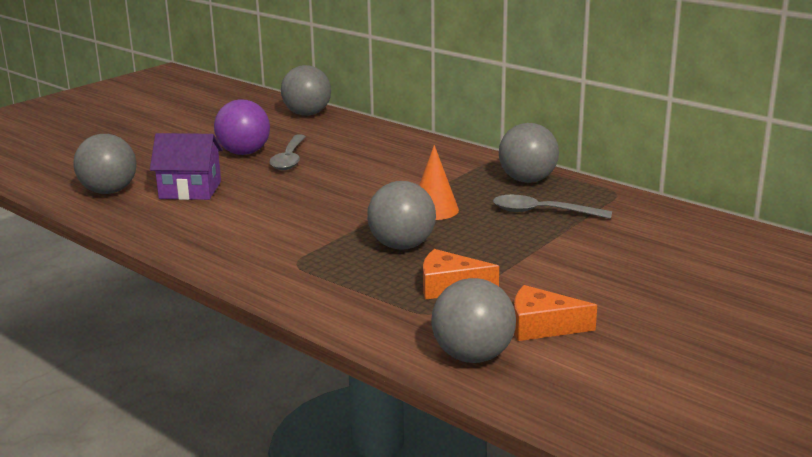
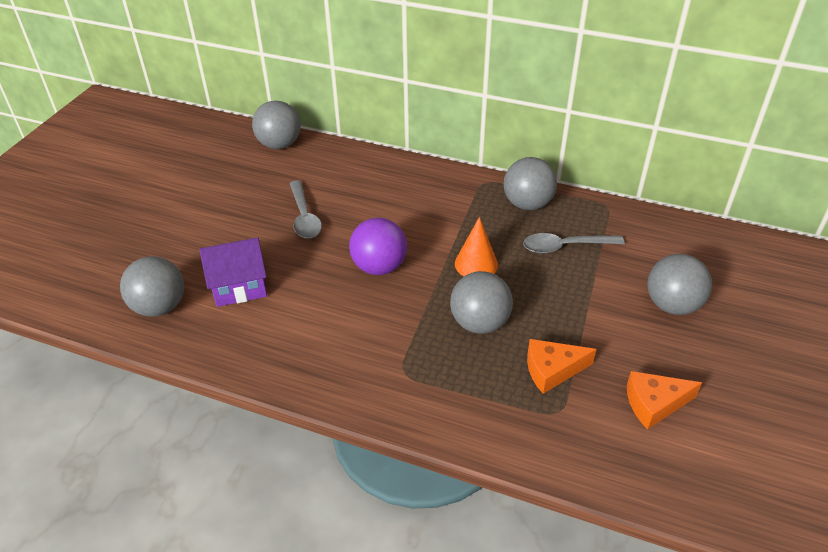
camera: 20 degrees left, 20 degrees up
purple ball [214,99,270,155] -> purple ball moved to [349,217,407,275]
grey ball [431,278,516,363] -> grey ball moved to [647,254,712,315]

